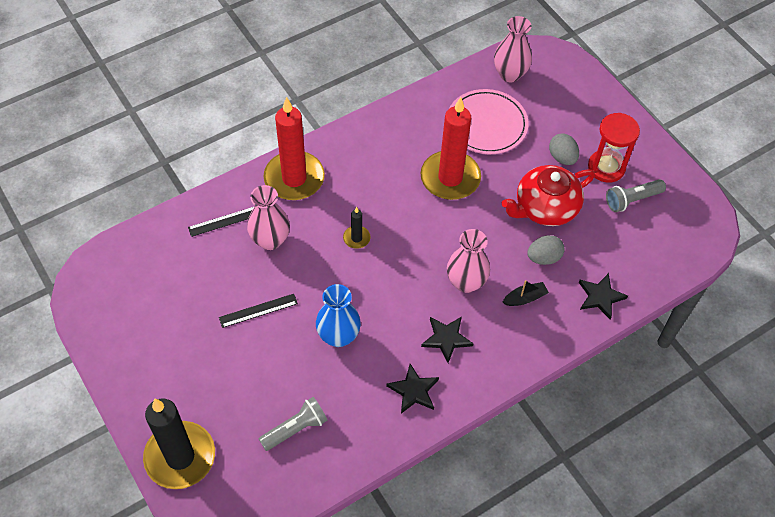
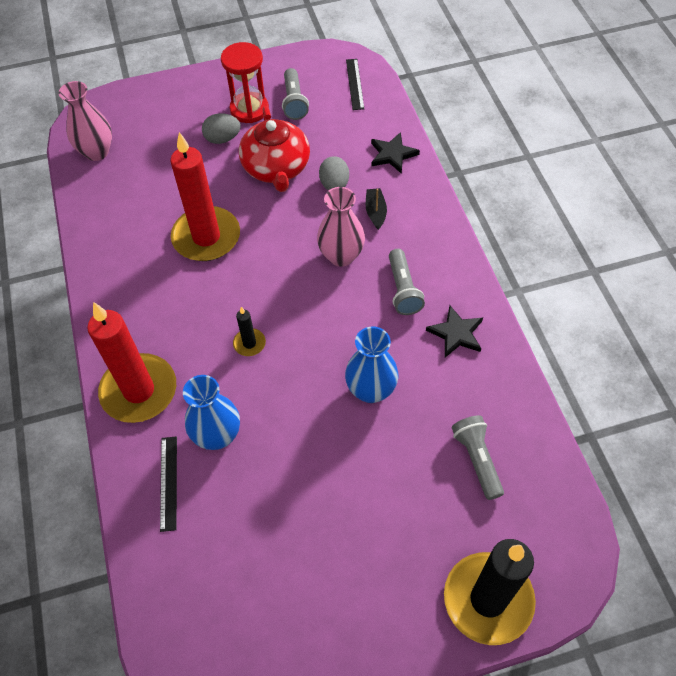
camera: 70 degrees left, 0 degrees up
black ruler [219,294,298,328] -> black ruler moved to [346,59,364,110]
pink vase [247,185,290,250] -> blue vase [183,375,240,450]
black star [421,317,474,363] -> grey flashlight [389,249,425,315]
pink plate [449,89,529,154] -> none

